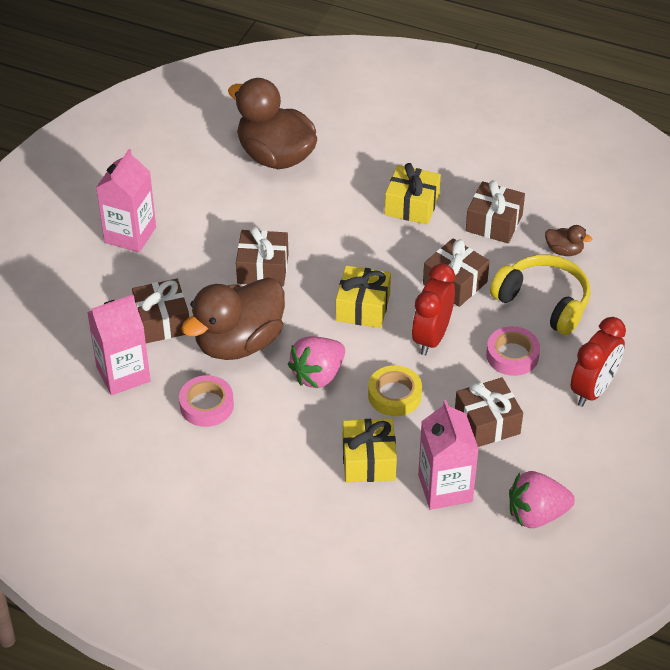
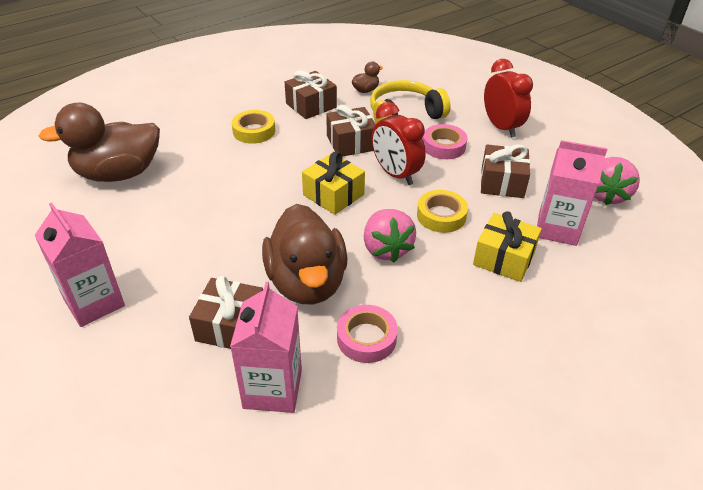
camera: 60 degrees left, 5 degrees down
brown gift [236,226,288,287] -> none
yellow gift [385,163,441,225] -> yellow tape [232,110,275,144]

